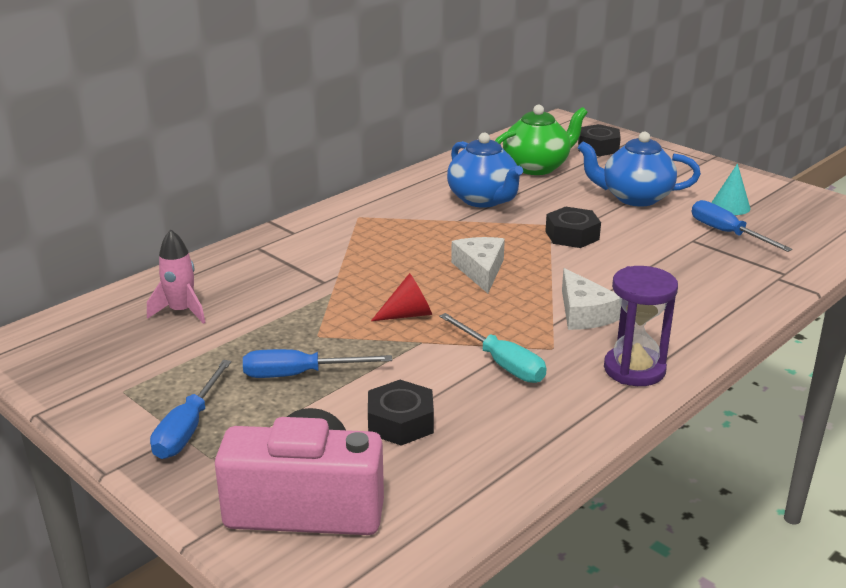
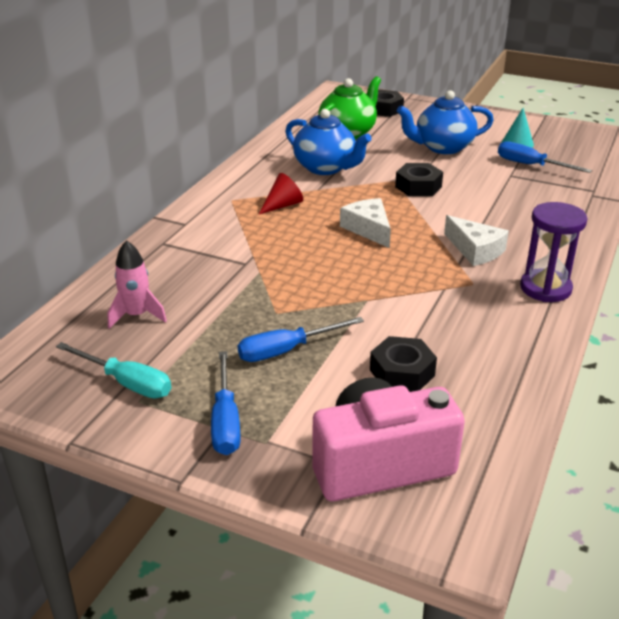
camera: 20 degrees left, 5 degrees up
red cone [371,273,432,321] -> red cone moved to [259,173,303,214]
turquoise screwdriver [439,313,546,383] -> turquoise screwdriver moved to [56,342,171,399]

